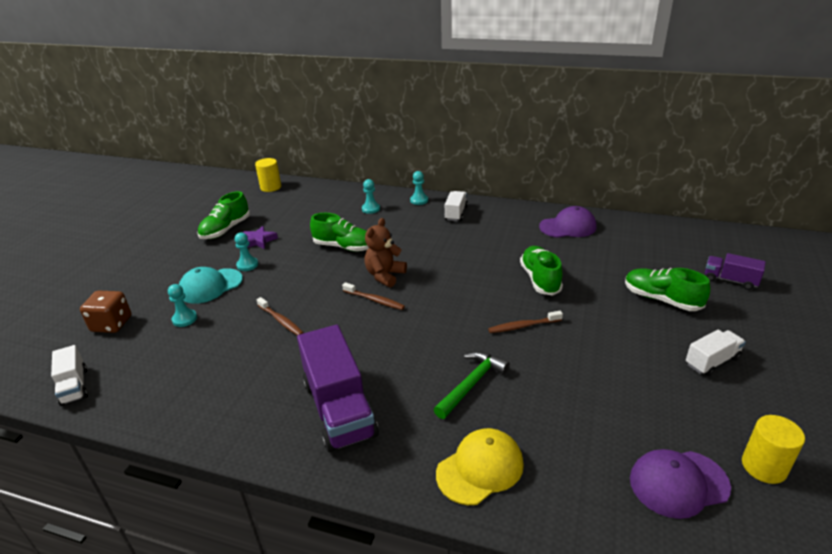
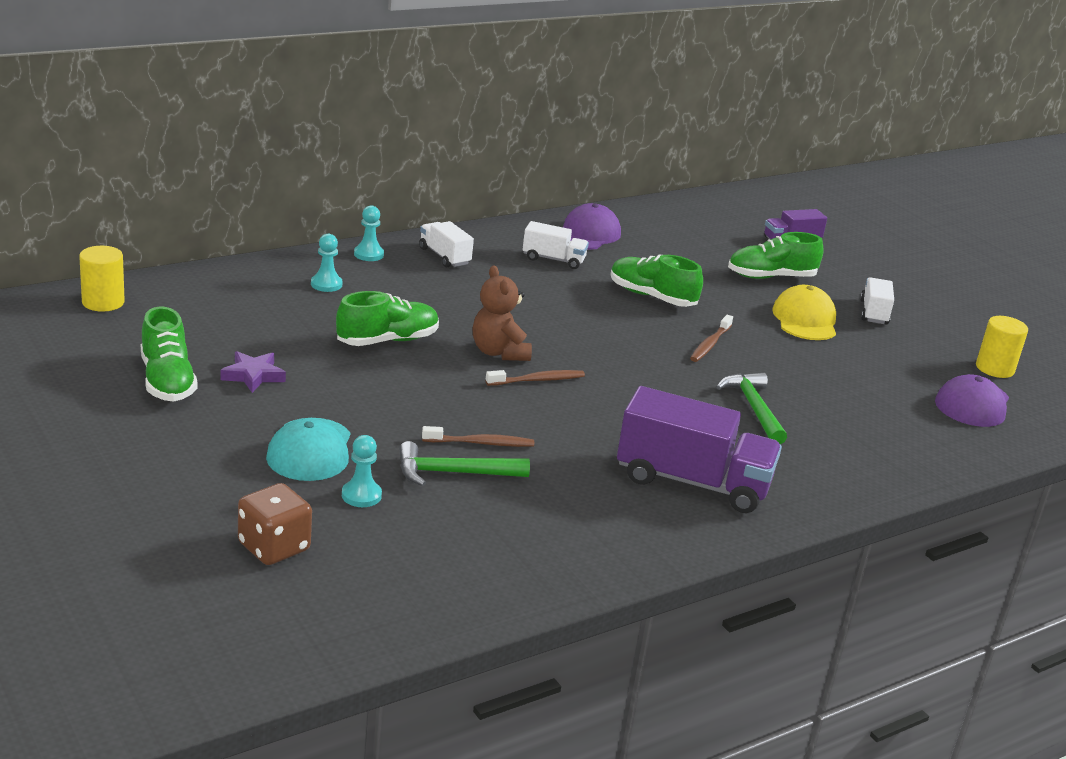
camera: 55 degrees left, 5 degrees down
white truck [51,345,88,406] -> white truck moved to [523,221,589,269]
turquoise pawn [235,233,258,271] -> none
yellow cap [436,428,524,505] -> yellow cap moved to [772,285,836,340]
none -> green hammer [399,441,530,486]

